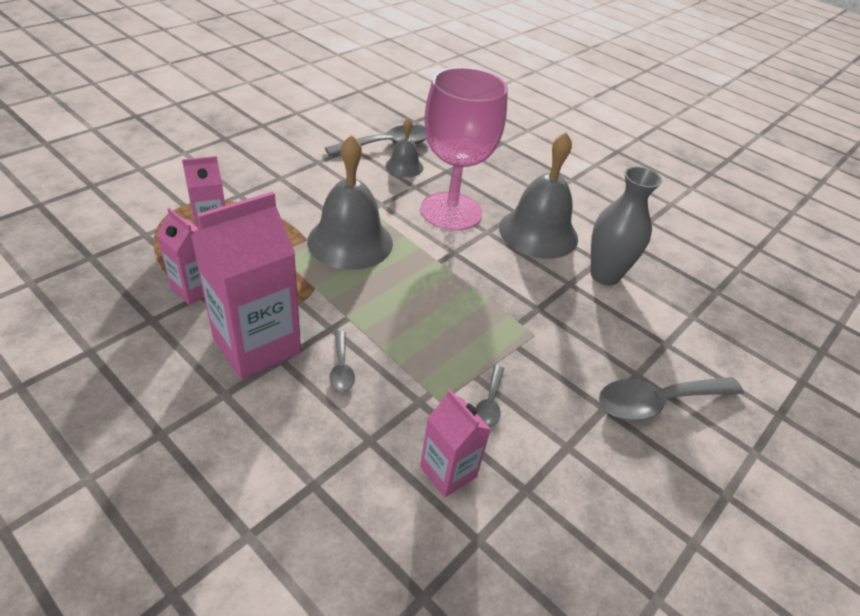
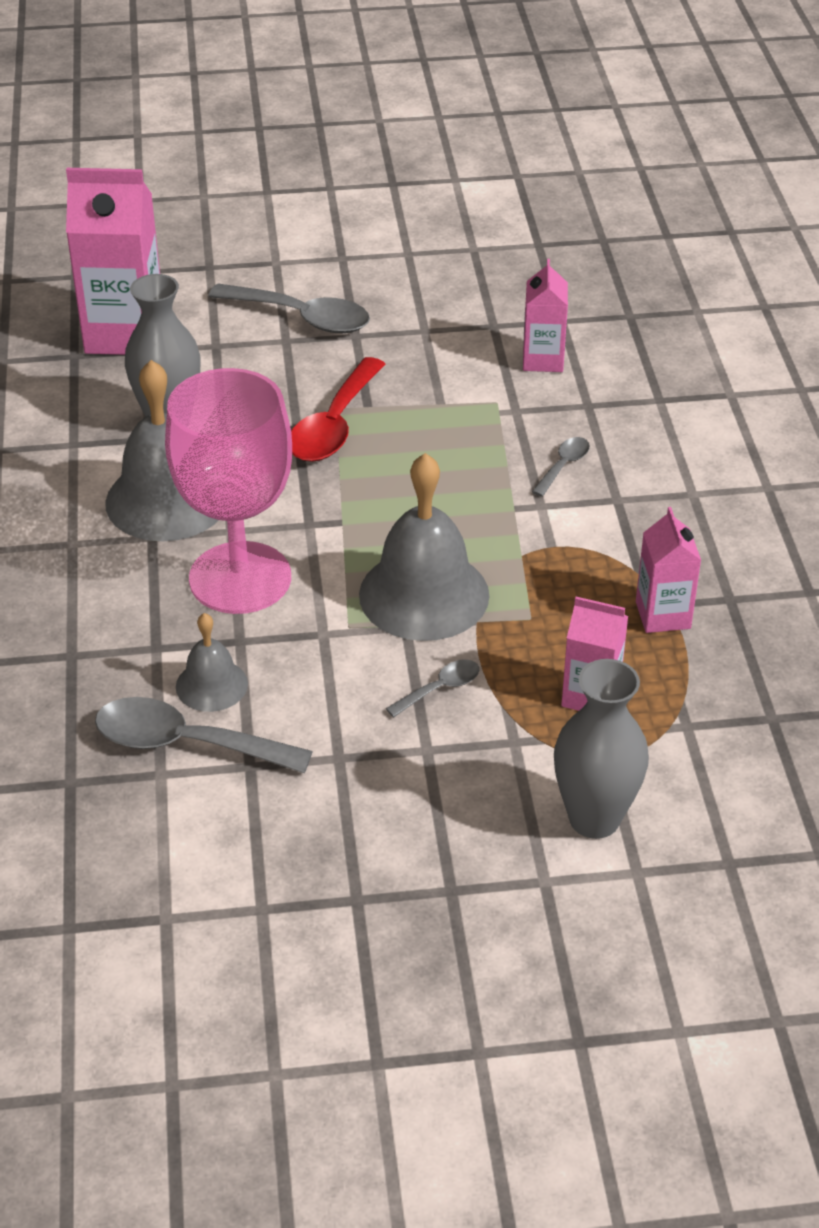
camera: 135 degrees left, 0 degrees up
pink carton [191,191,301,379] -> pink carton moved to [66,168,160,355]
grey spoon [476,365,504,427] -> grey spoon moved to [386,660,479,717]
none -> red spoon [291,357,385,462]
none -> grey vase [554,659,649,839]

